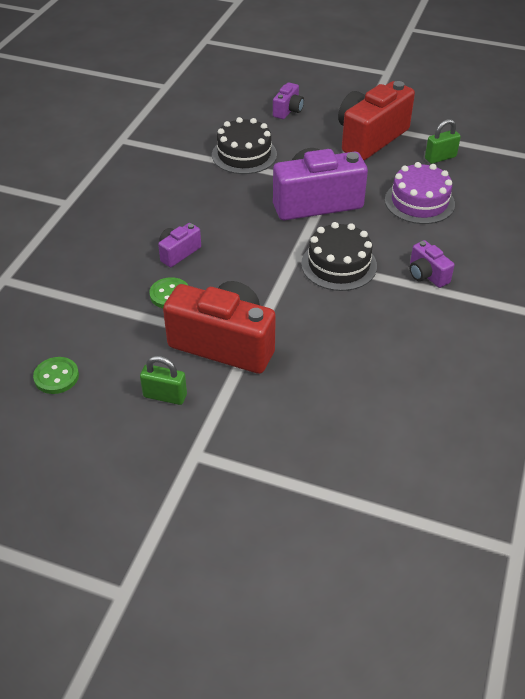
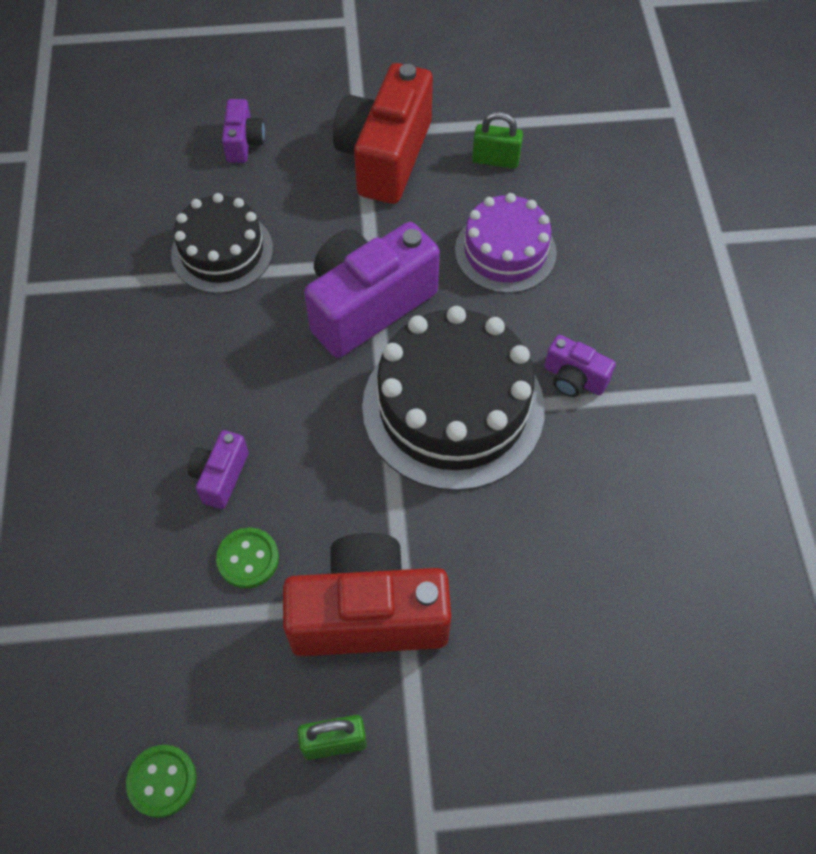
camera: 25 degrees left, 15 degrees up
black cake [301,222,377,291] -> black cake [362,306,545,491], size x1.64
green padlock [425,119,461,164] -> green padlock turned 60 degrees clockwise [472,112,523,168]

